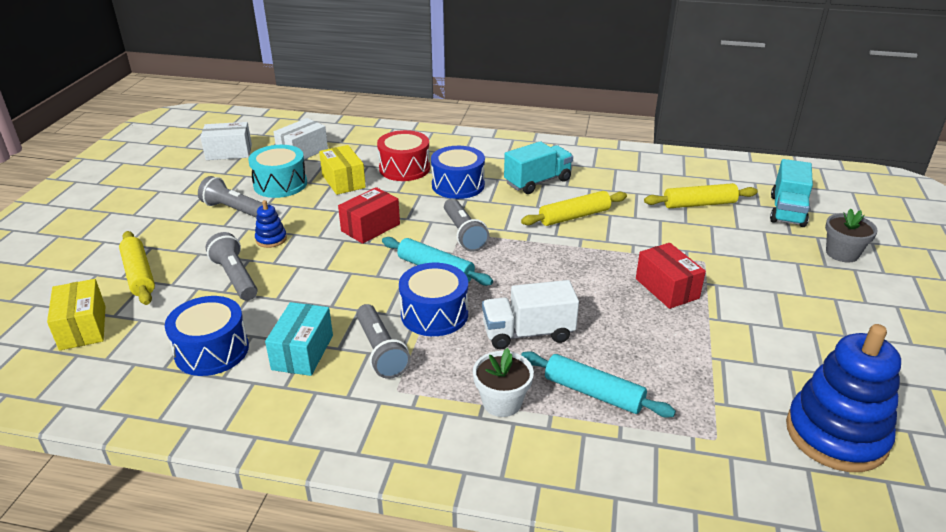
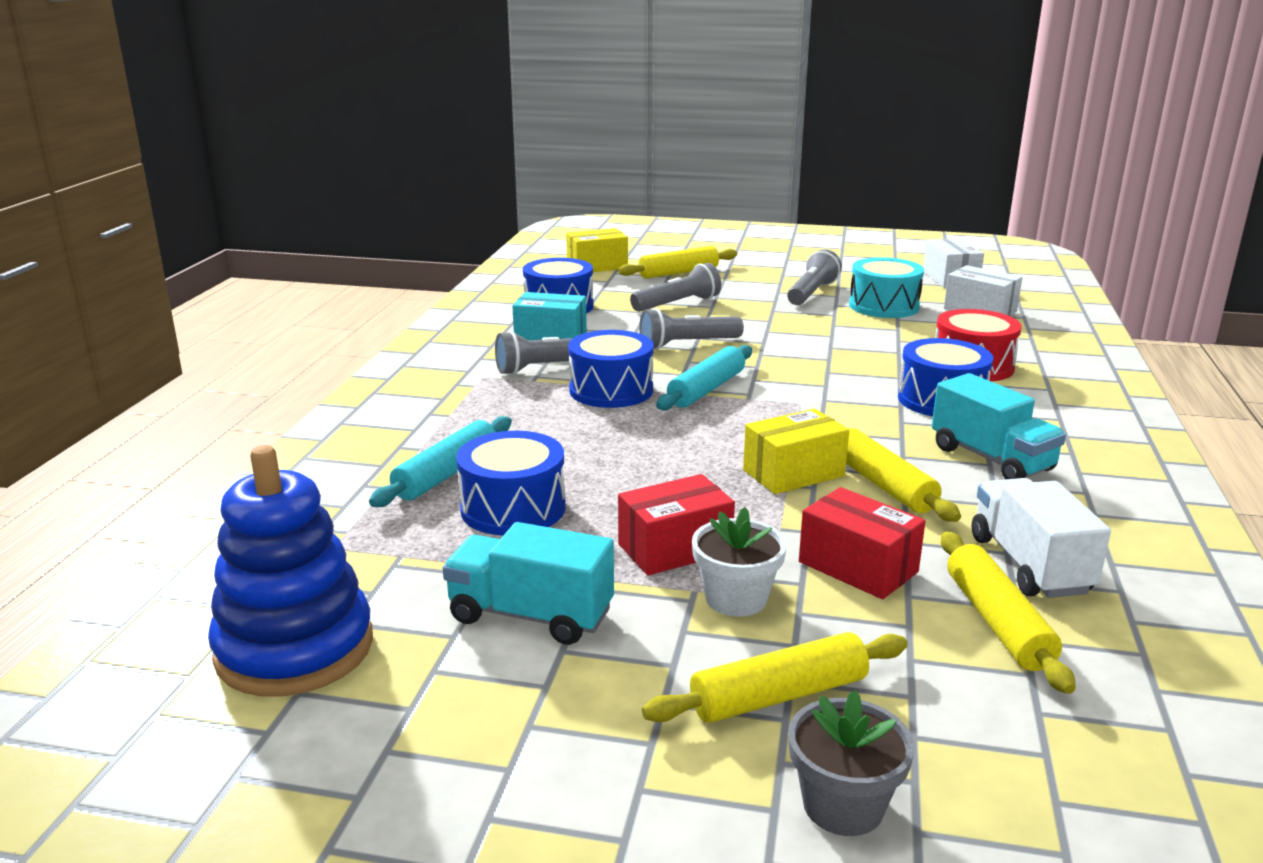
camera: 90 degrees right, 10 degrees down
blue stacking toy [255,200,287,248] -> none
yellow box [319,145,366,195] -> yellow box moved to [743,408,849,494]
red box [338,187,400,244] -> red box moved to [799,487,926,599]
grey flashlight [444,198,489,252] -> grey flashlight moved to [639,308,744,350]
white flower pot [473,348,534,417] -> white flower pot moved to [692,507,787,617]
white truck [482,280,579,349] -> white truck moved to [972,478,1111,598]
turquoise truck [770,159,813,227] -> turquoise truck moved to [443,522,614,645]
none -> blue drum [456,431,566,535]
none -> yellow rolling pin [642,632,908,723]

